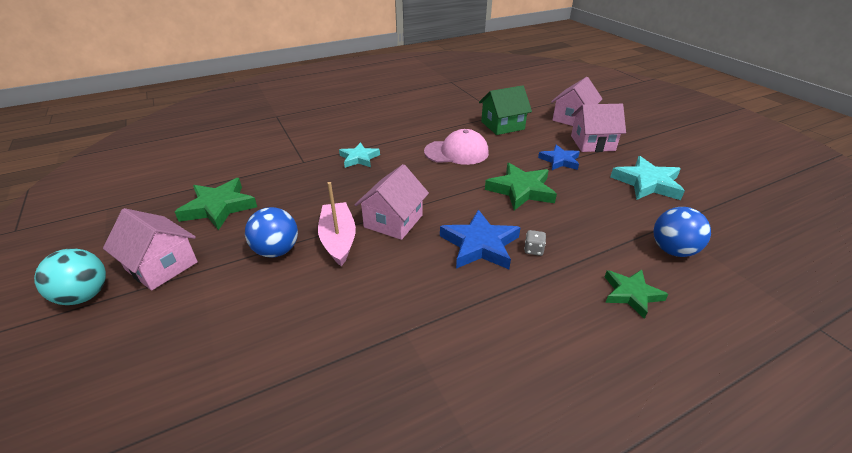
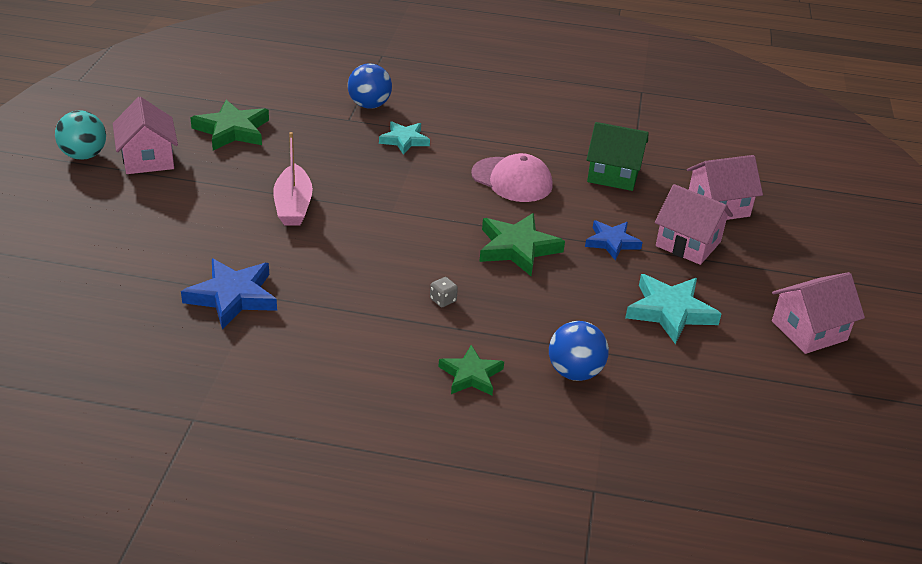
camera: 35 degrees right, 0 degrees up
blue ball [245,207,298,257] -> blue ball moved to [348,63,392,108]
pink boat [318,182,356,266] -> pink boat turned 150 degrees clockwise [273,132,313,225]
pink house [355,164,429,240] -> pink house moved to [772,272,865,354]
blue star [440,210,521,269] -> blue star moved to [181,259,277,329]

